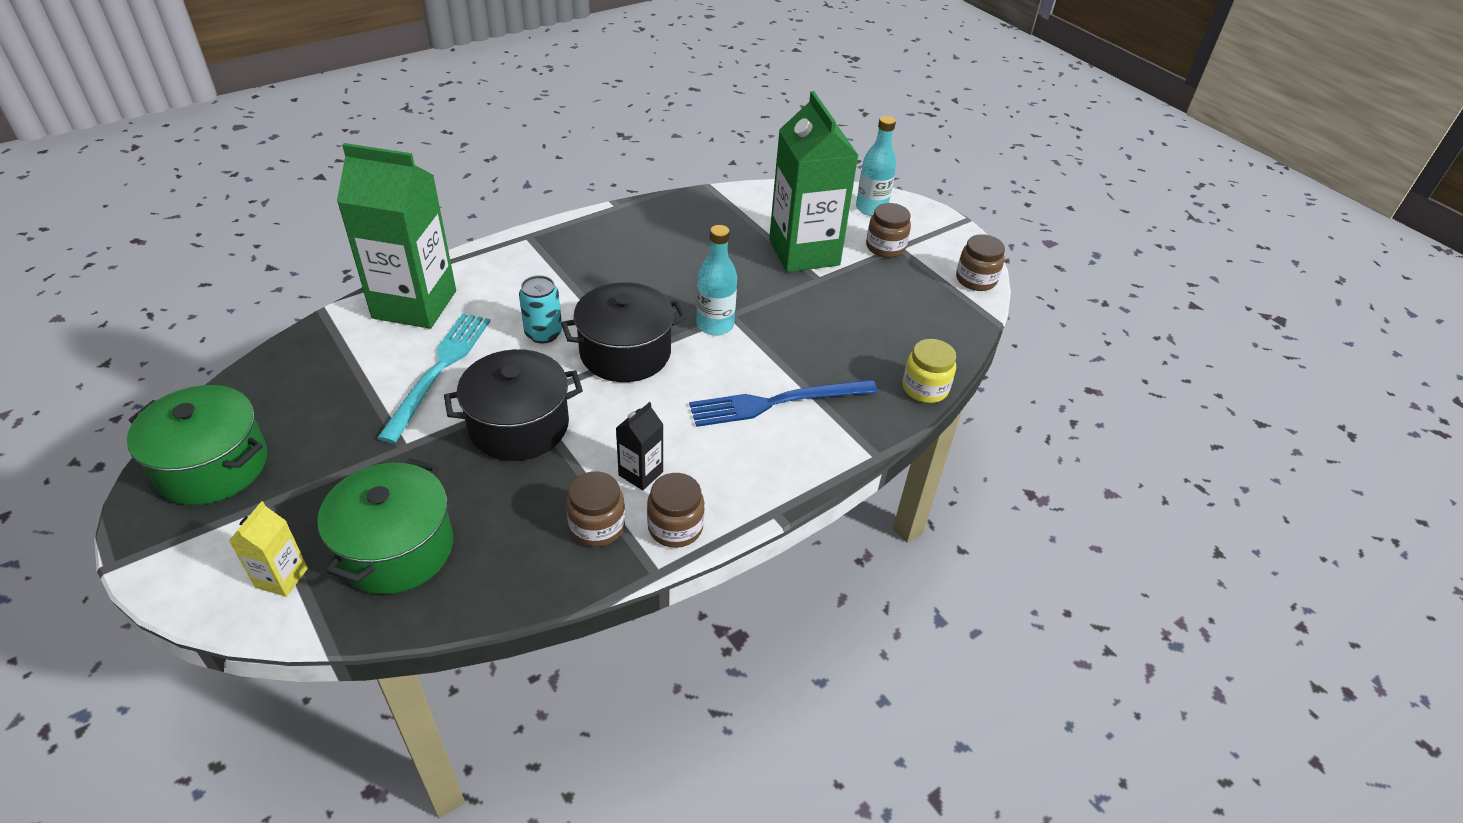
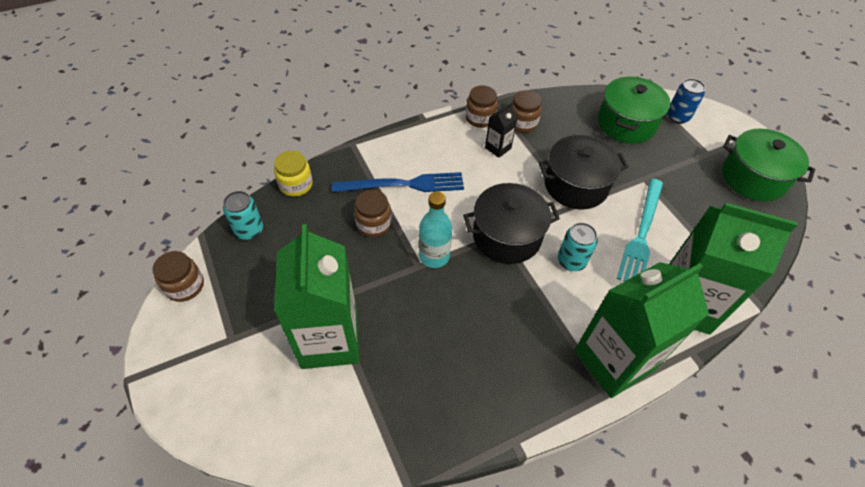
camera: 170 degrees left, 10 degrees up
yellow carton [229,501,308,597] -> blue can [667,78,705,124]
turquoise bottle [856,116,897,216] -> none
brown jar [866,203,911,258] -> brown jar moved to [354,190,391,237]
none -> turquoise can [223,191,263,240]
none -> green carton [574,262,709,398]

